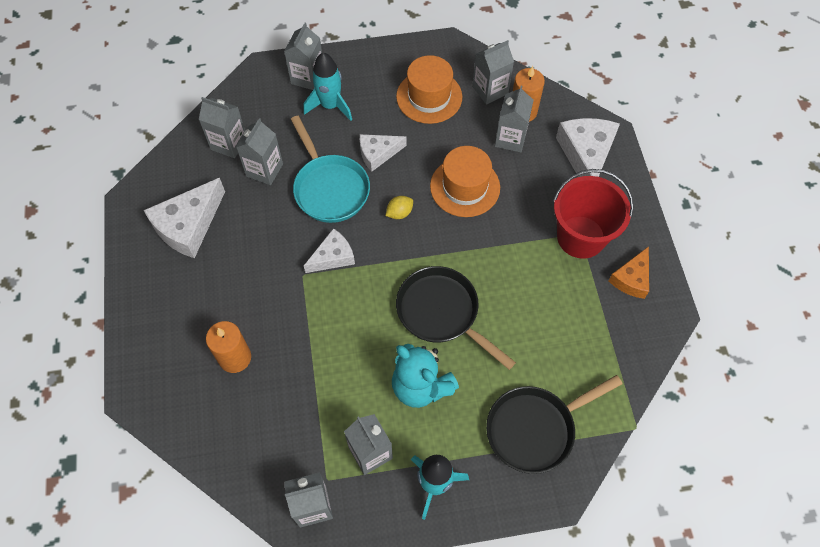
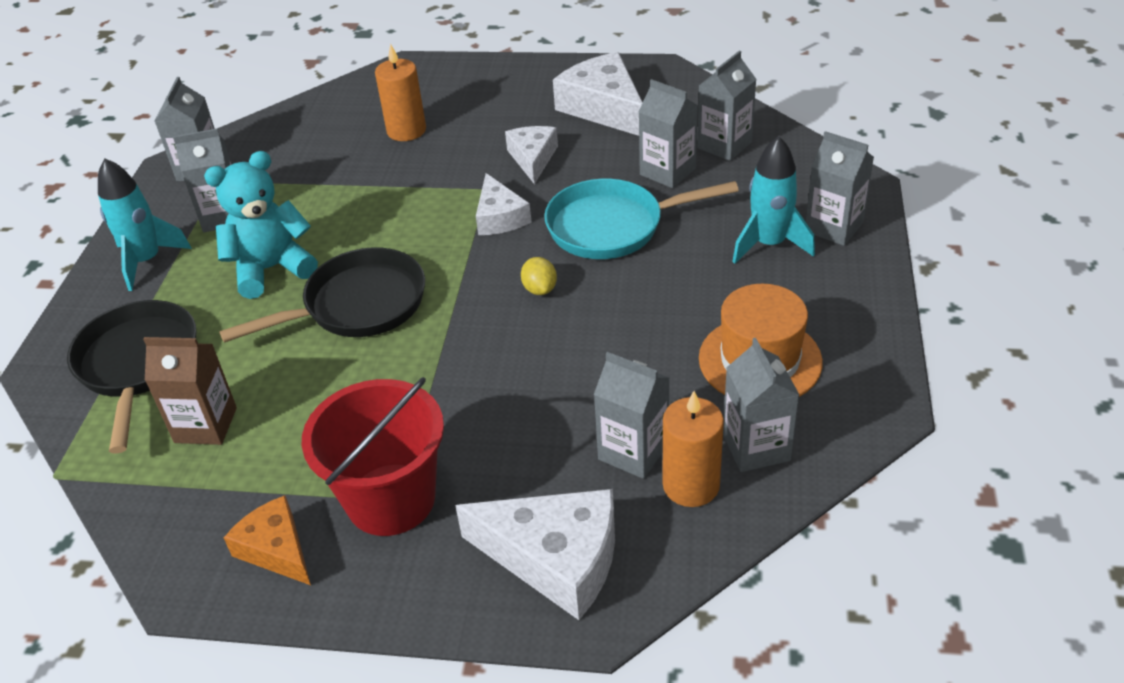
camera: 110 degrees right, 20 degrees down
white cheese [360,134,407,172] -> white cheese moved to [505,126,558,184]
orange hat [430,146,500,217] -> none
none -> brown carton [143,337,237,445]

